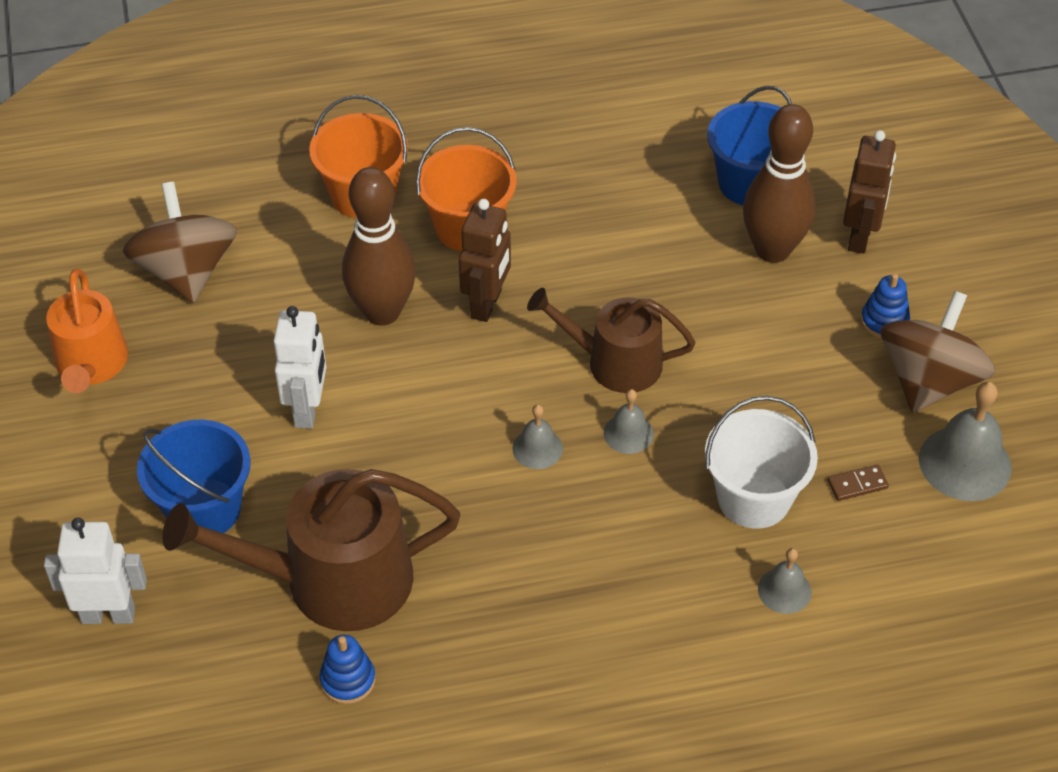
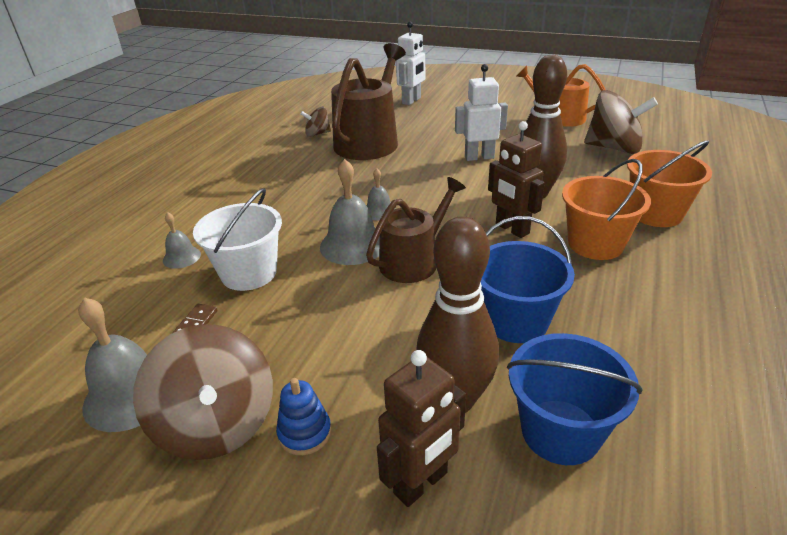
camera: 125 degrees right, 15 degrees down
blue bucket [137,419,251,533] -> blue bucket moved to [481,216,575,343]
white robot [274,306,326,429] -> white robot turned 135 degrees clockwise [455,64,508,161]
blue stacking toy [319,635,376,704] -> brown spinning top [300,107,331,137]
grey bell [604,389,654,454] -> grey bell [320,159,380,265], size x1.81
brown robot [843,130,896,254] -> brown robot turned 90 degrees counterclockwise [377,350,466,507]

